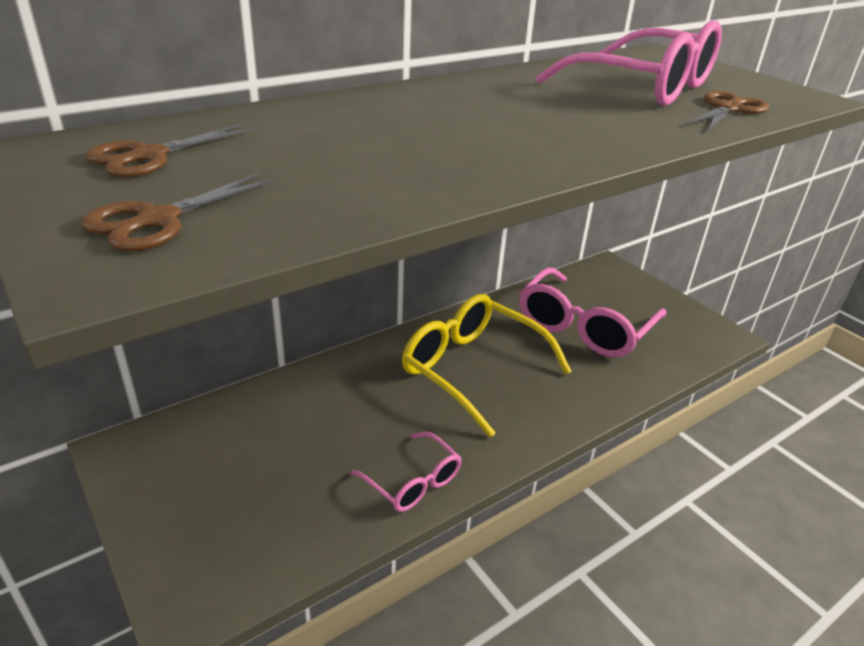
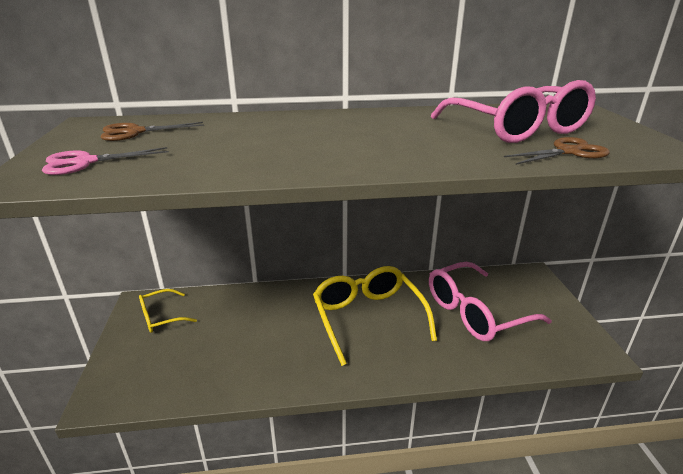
camera: 30 degrees right, 5 degrees down
brown scissors [81,173,277,251] -> pink scissors [42,147,169,175]
pink glasses [350,432,462,512] -> none
none -> yellow glasses [139,289,197,333]

